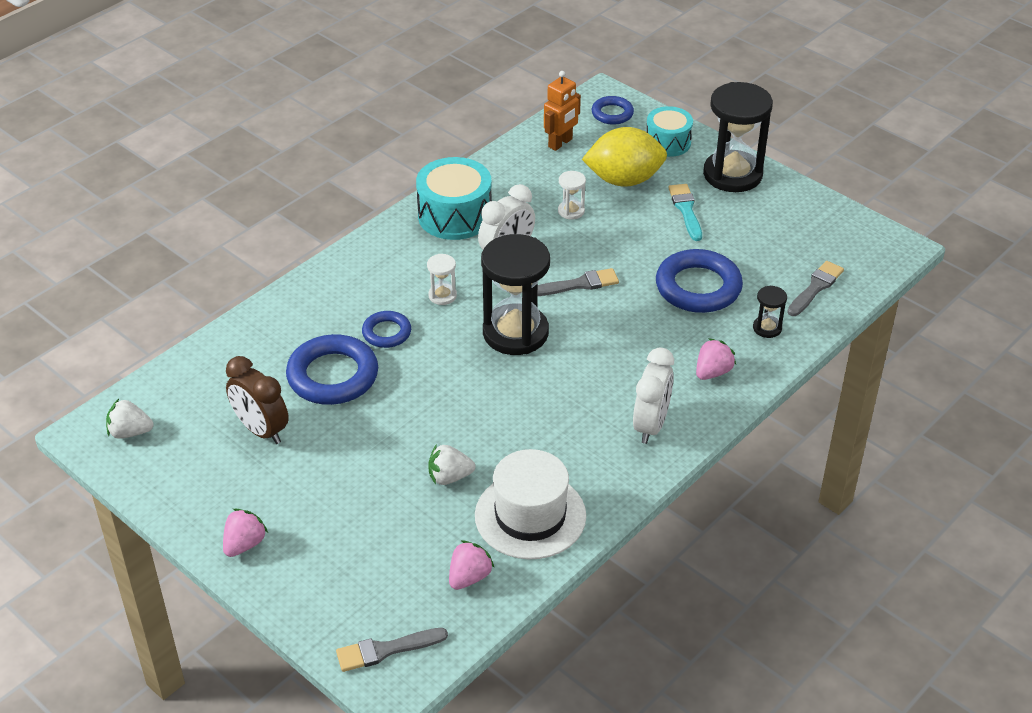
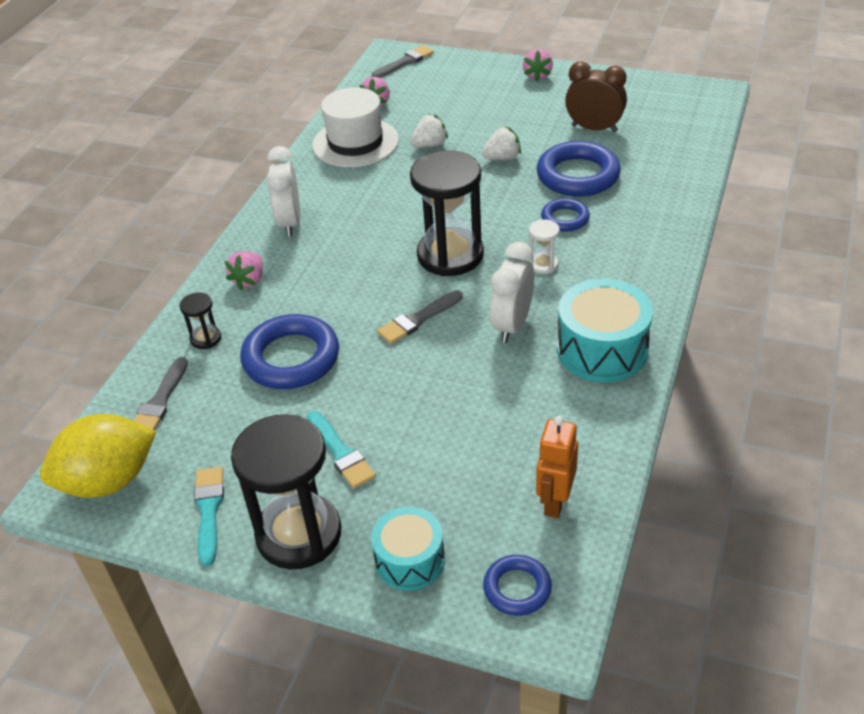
camera: 160 degrees right, 0 degrees up
white strawberry [106,399,153,439] -> white strawberry moved to [482,127,521,160]
white hourglass [558,171,586,220] -> none
yellow lemon [582,127,667,187] -> yellow lemon moved to [40,414,156,498]
none -> turquoise brush [194,467,224,566]

